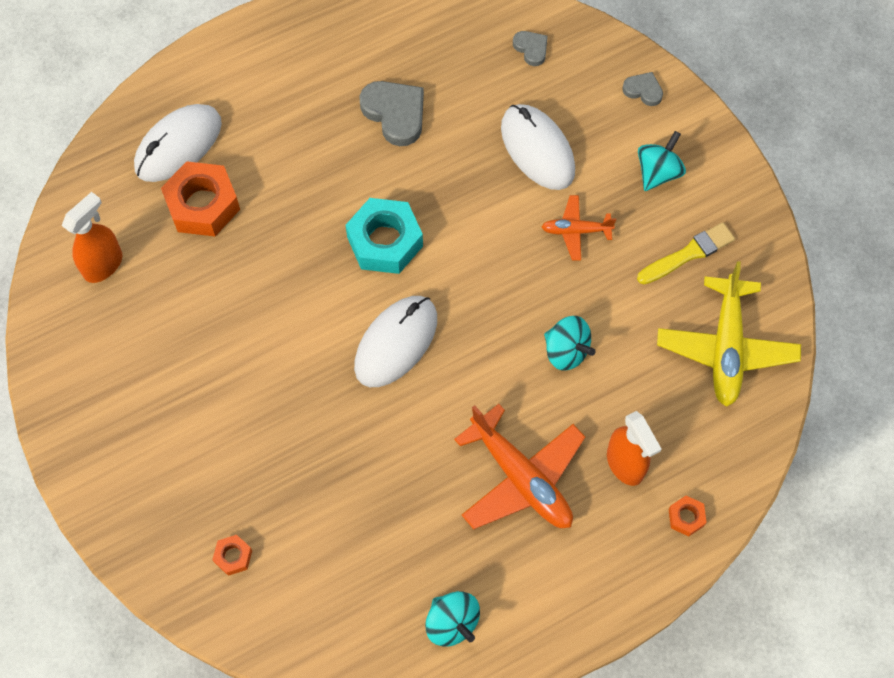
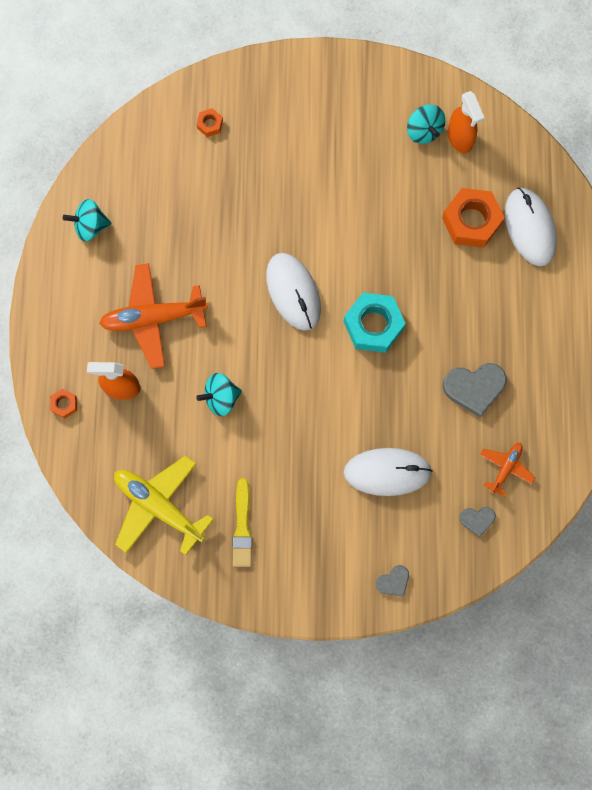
camera: 120 degrees right, 10 degrees up
orange plane [542,195,616,260] -> orange plane moved to [480,443,535,497]
turquoise spinning top [638,131,686,191] -> turquoise spinning top moved to [407,104,445,144]

